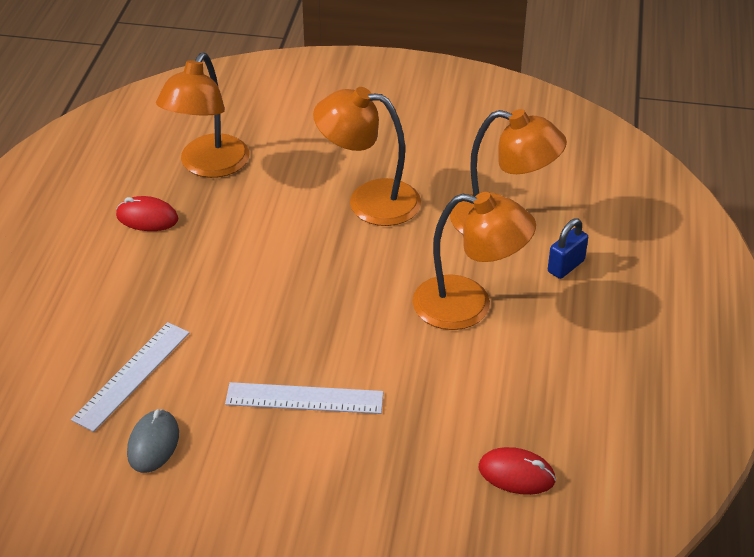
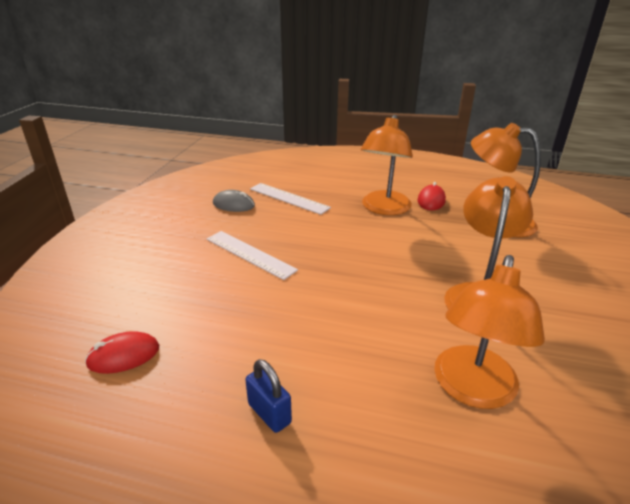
camera: 95 degrees right, 10 degrees down
white ruler [225,382,384,414] -> white ruler turned 60 degrees counterclockwise [207,231,298,280]
orange lamp [412,192,536,330] -> orange lamp moved to [361,115,413,215]
red mouse [479,447,556,495] -> red mouse turned 45 degrees clockwise [85,331,159,374]
blue padlock [548,218,588,279] -> blue padlock moved to [245,359,292,433]

